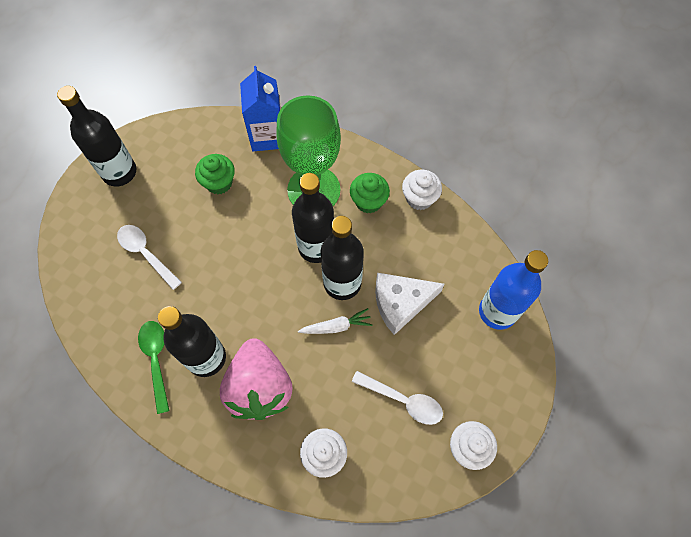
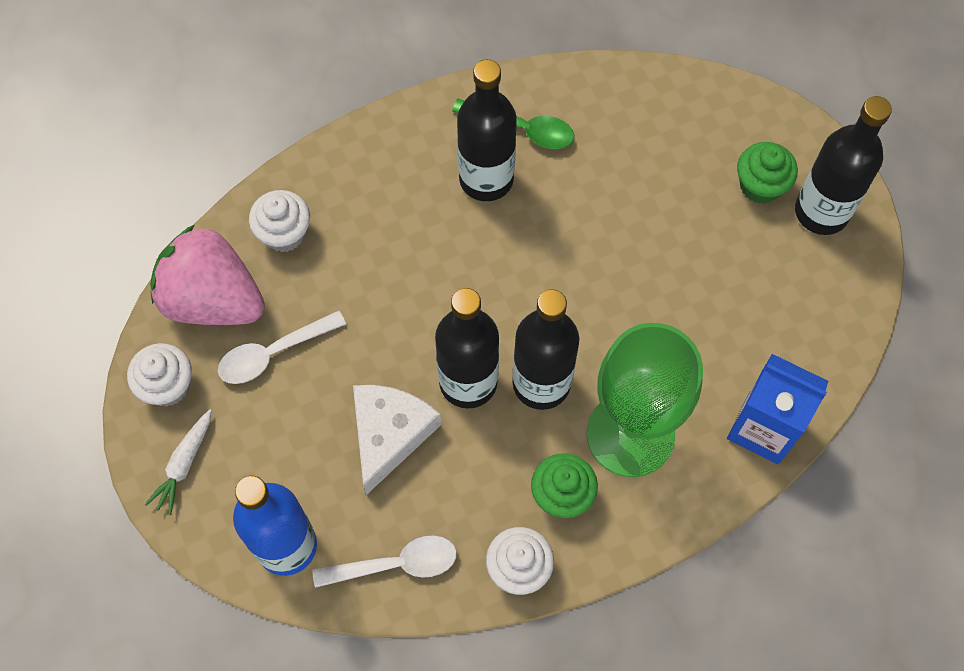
camera: 125 degrees right, 0 degrees up
white spoon [117,225,182,290] -> white spoon moved to [312,535,457,588]
green cupcake [195,154,235,194] -> green cupcake moved to [737,142,798,204]
pink strawberry [220,338,292,420] -> pink strawberry moved to [150,225,265,325]
white carrot [298,308,372,334] -> white carrot moved to [145,409,212,515]

